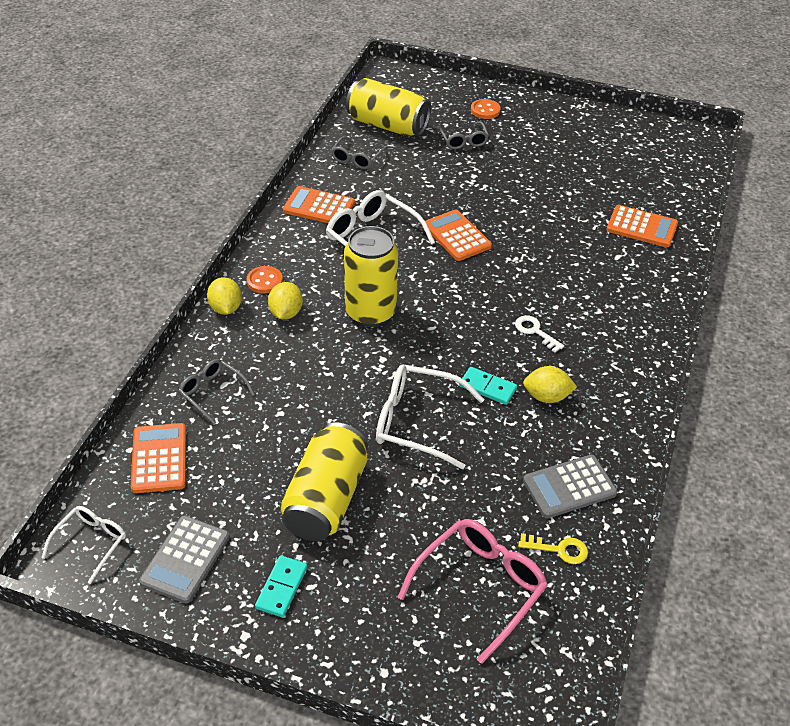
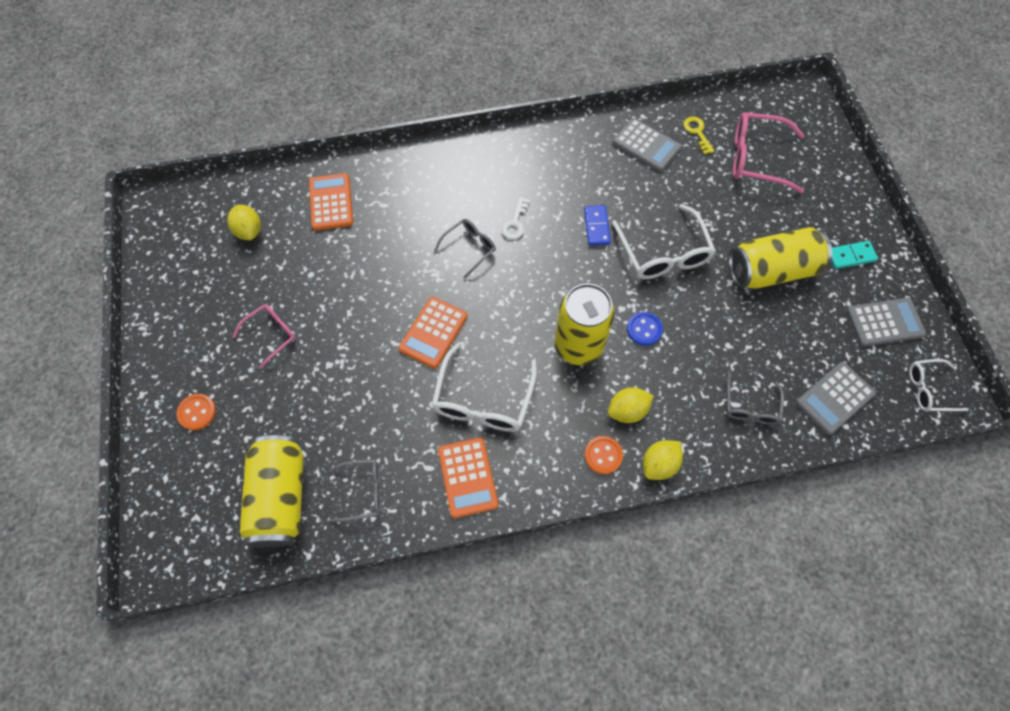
camera: 120 degrees left, 20 degrees up
orange calculator [131,423,186,493] -> grey calculator [796,362,876,435]
grey glasses [437,121,489,149] -> grey glasses moved to [434,219,496,279]
turquoise domino [459,367,517,405] -> blue domino [584,205,611,245]
yellow lemon [523,366,577,403] -> yellow lemon moved to [227,205,261,240]
none -> pink glasses [233,304,296,369]
none -> blue button [627,312,663,346]

